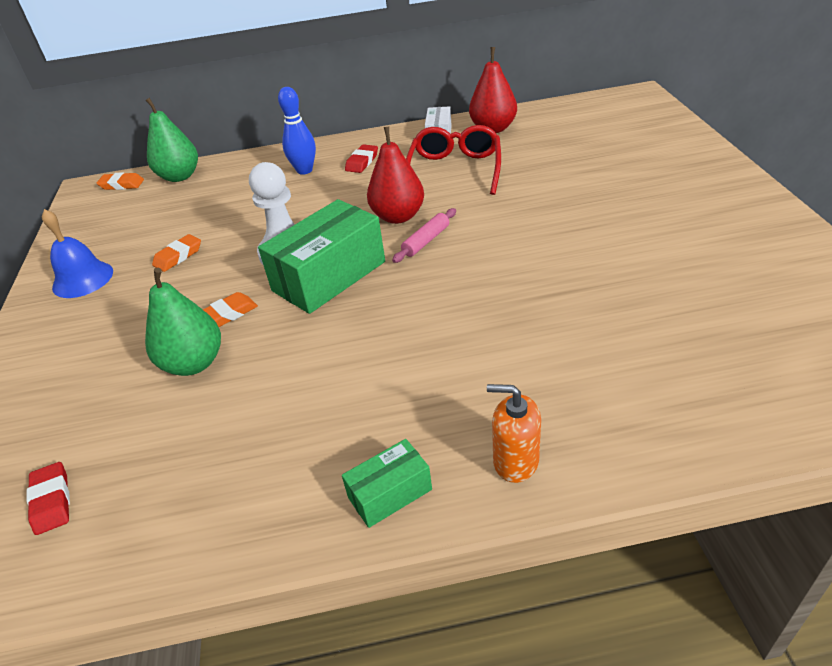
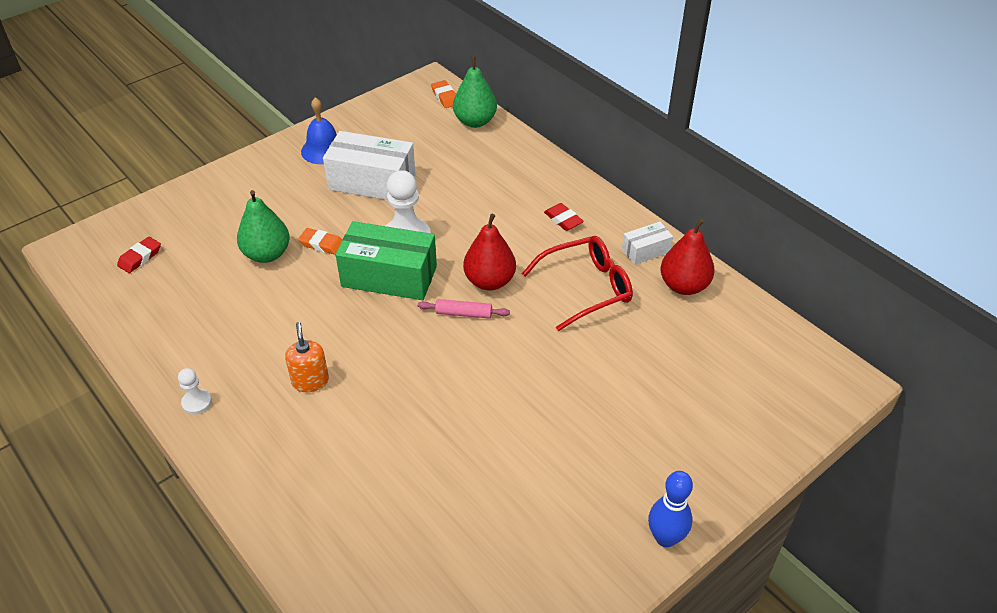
camera: 55 degrees right, 5 degrees up
orange eraser [152,234,201,272] -> white box [323,131,416,200]
blue bowling pin [278,87,316,175] -> blue bowling pin moved to [648,471,693,547]
green box [342,439,432,528] -> white pawn [178,368,212,415]
red eraser [345,144,378,173] -> red eraser turned 60 degrees clockwise [544,203,584,231]
orange soap dispenser [487,384,541,483] -> orange soap dispenser moved to [285,322,329,392]

